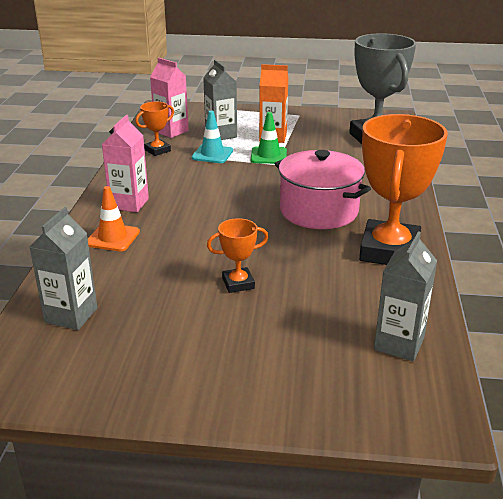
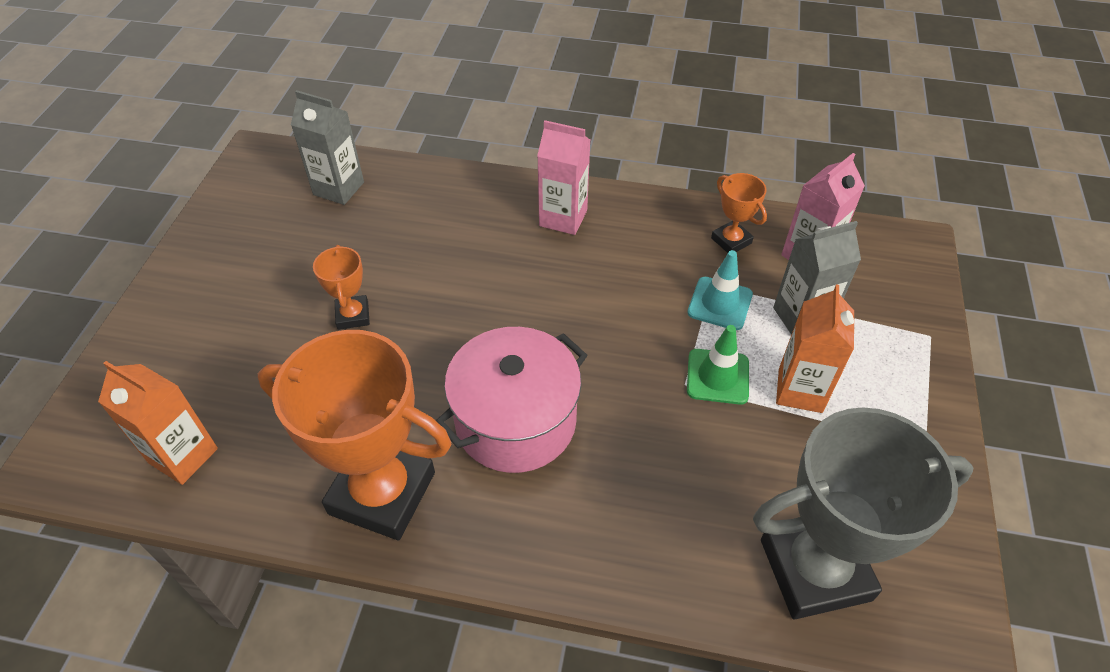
camera: 95 degrees right, 20 degrees up
orange traffic cone [88,186,140,251] -> none
grey carton [374,231,437,361] -> orange carton [98,361,218,485]

